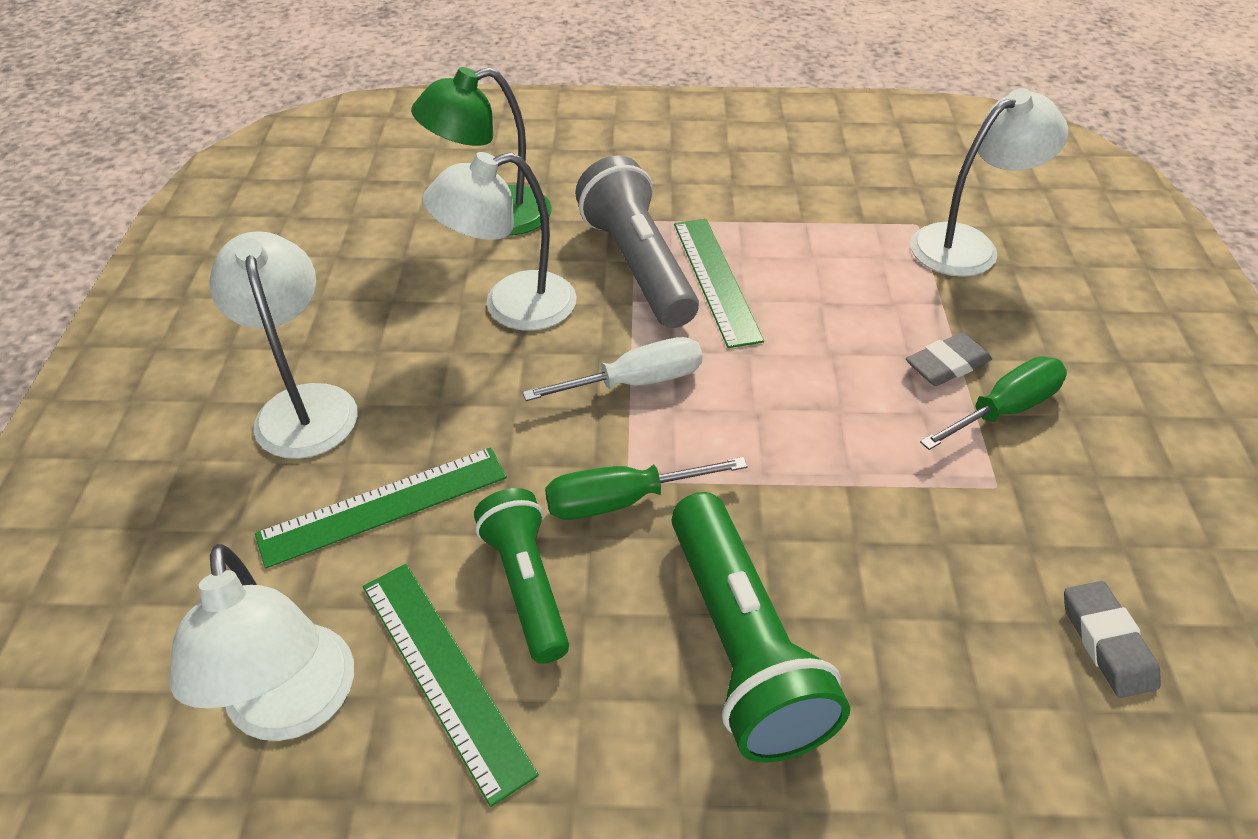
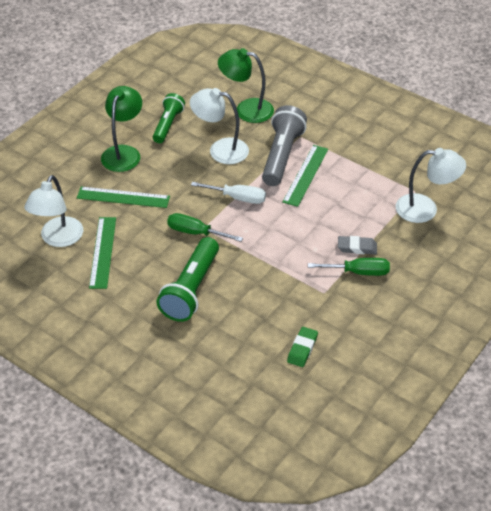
camera: 35 degrees right, 0 degrees up
white lamp [209,231,358,459] -> green lamp [101,86,142,172]
green flashlight [474,488,569,664] -> green flashlight moved to [153,93,185,143]
grey eraser [1064,581,1161,698] -> green eraser [287,327,318,367]

